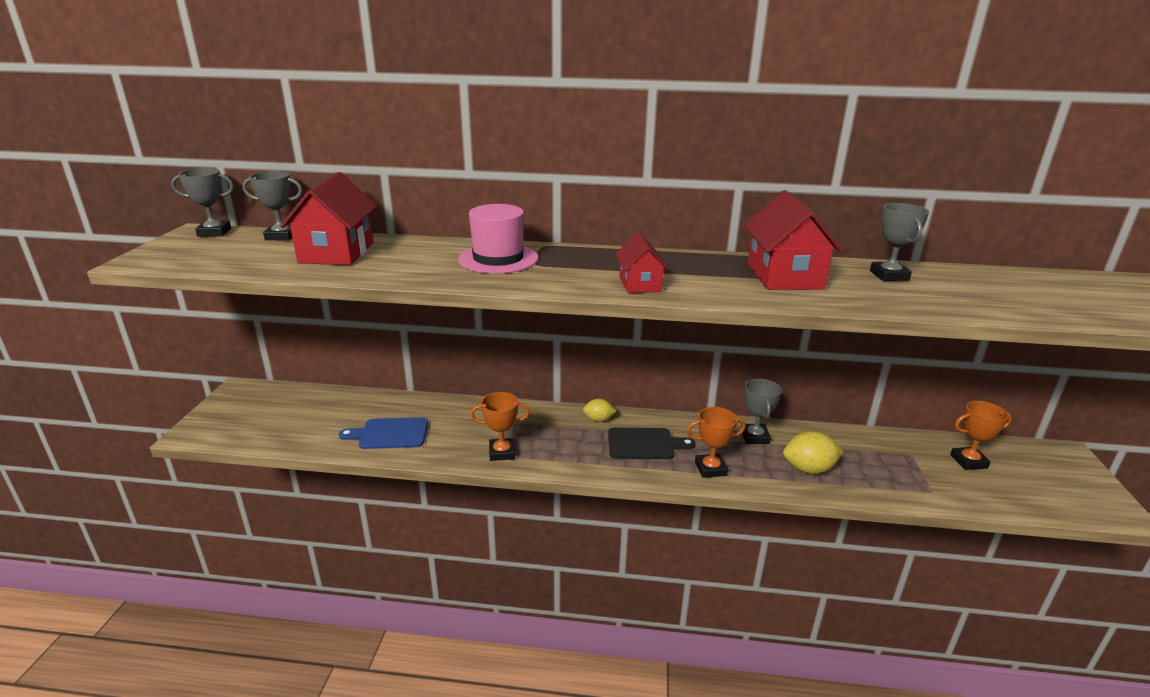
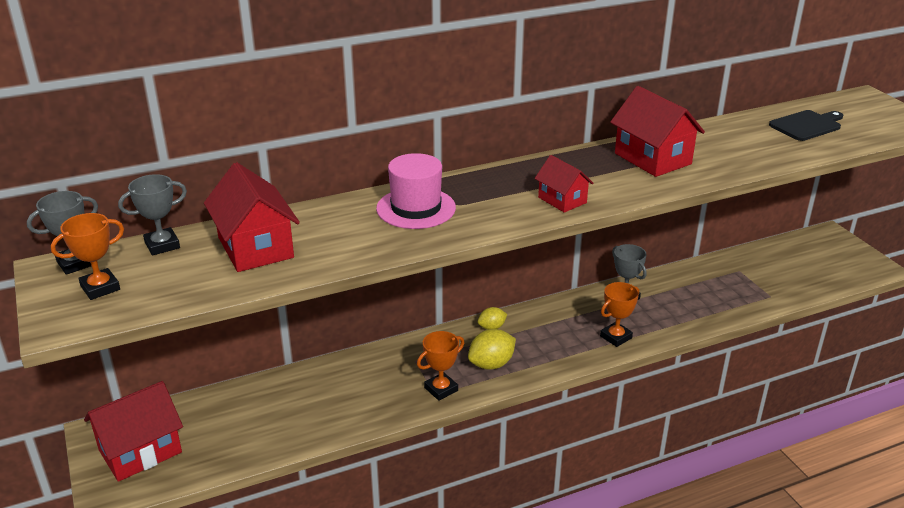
camera: 30 degrees left, 5 degrees up
blue cutting board [339,417,428,449] -> none
black cutting board [608,428,696,459] -> black cutting board moved to [769,110,843,141]
yellow lemon [783,431,844,474] -> yellow lemon moved to [468,329,516,370]
grey trophy [870,203,929,281] -> none
orange trophy [950,401,1012,470] -> orange trophy moved to [51,213,124,300]
none -> red house [84,381,183,482]

